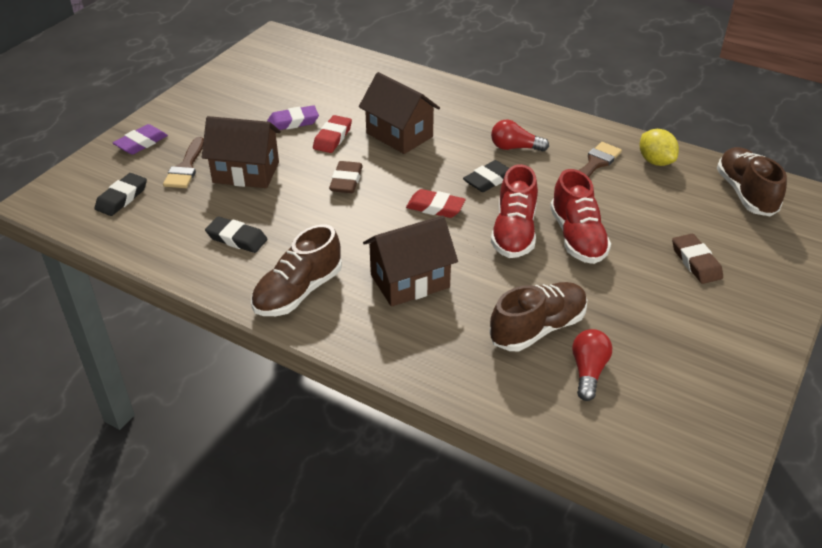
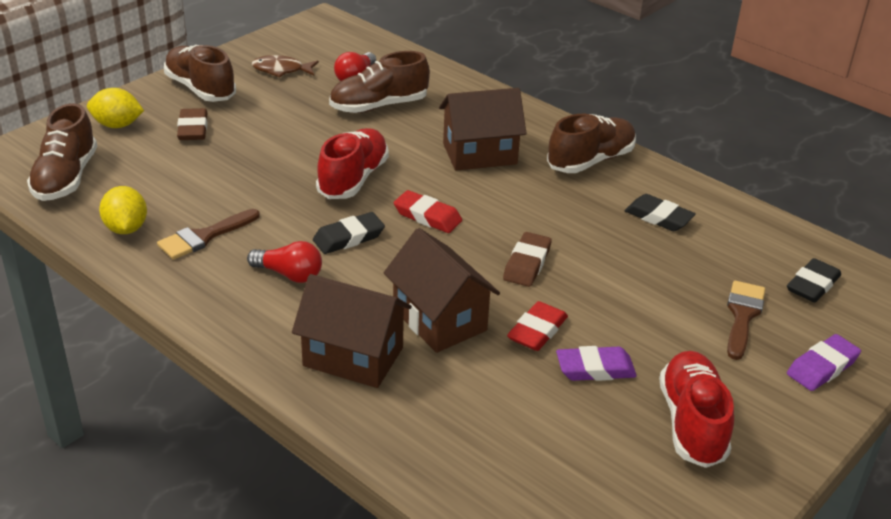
camera: 170 degrees left, 5 degrees down
brown house [202,116,281,188] -> brown house moved to [292,274,412,388]
red shoe [550,169,611,264] -> red shoe moved to [659,351,734,468]
none -> yellow lemon [87,88,144,128]
none -> brown shoe [164,45,236,102]
none -> brown fish [252,55,319,77]

